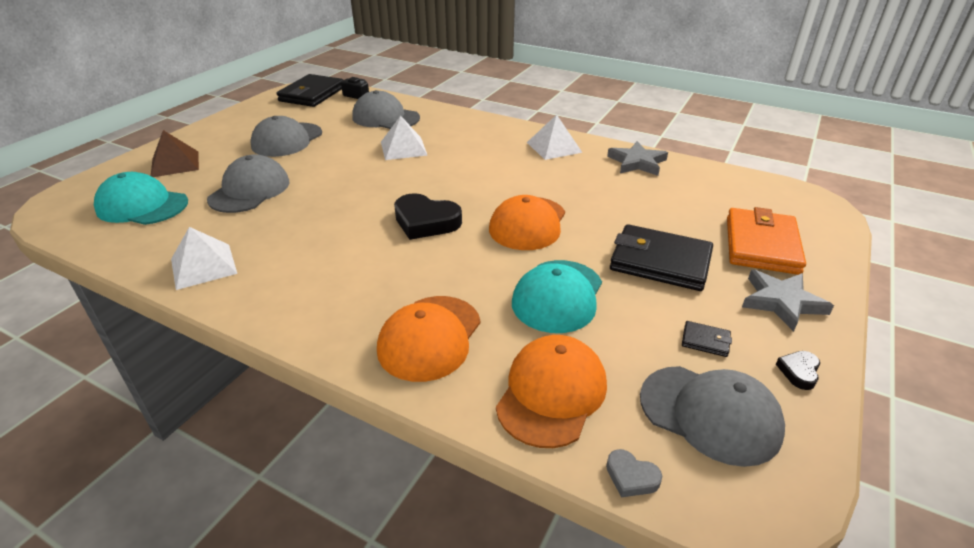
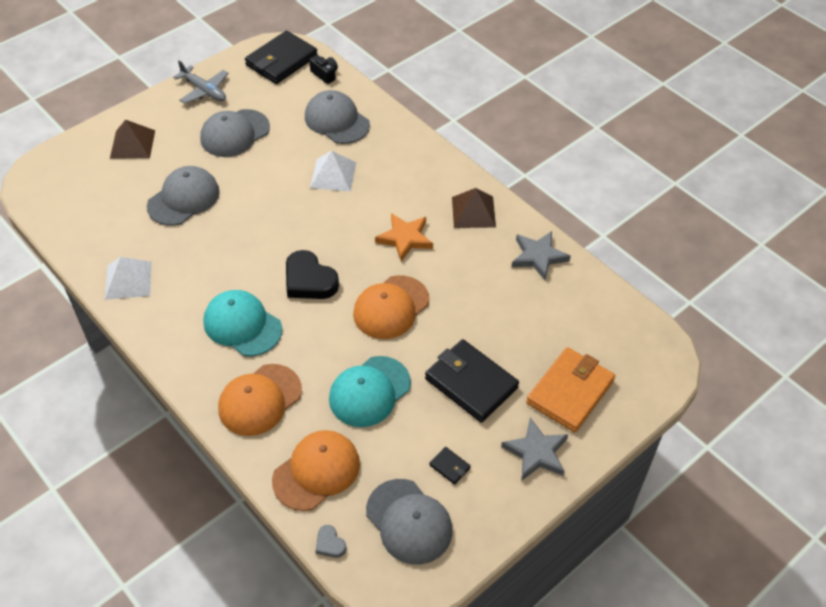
camera: 20 degrees right, 15 degrees up
turquoise cap [94,172,188,225] -> turquoise cap moved to [203,290,282,356]
white pyramid [527,115,582,160] -> brown pyramid [452,188,496,228]
black heart [776,351,820,390] -> none
none -> grey plane [173,60,229,104]
none -> orange star [375,213,433,261]

